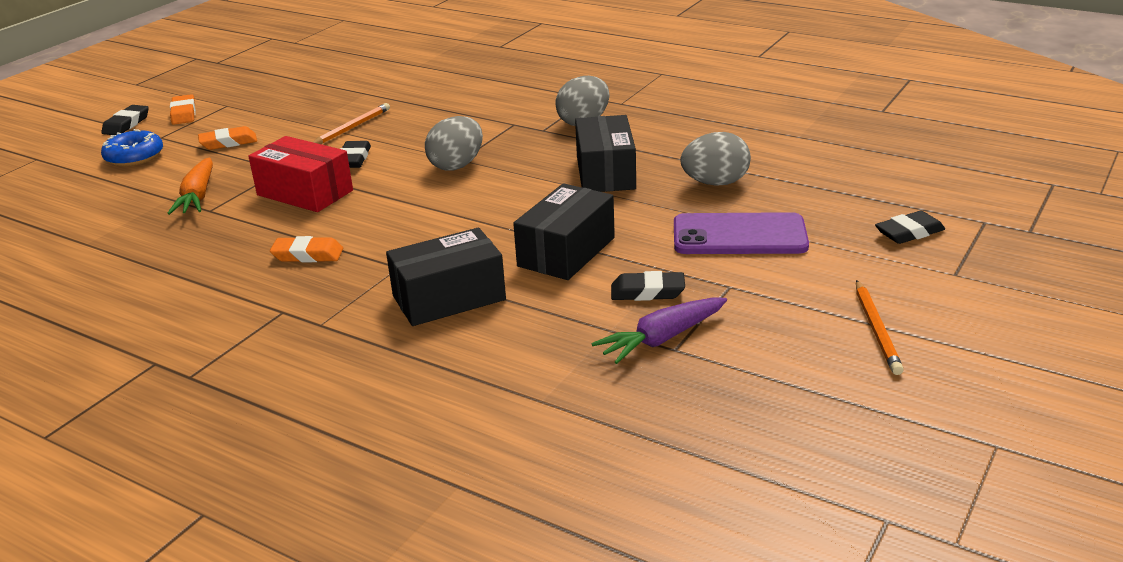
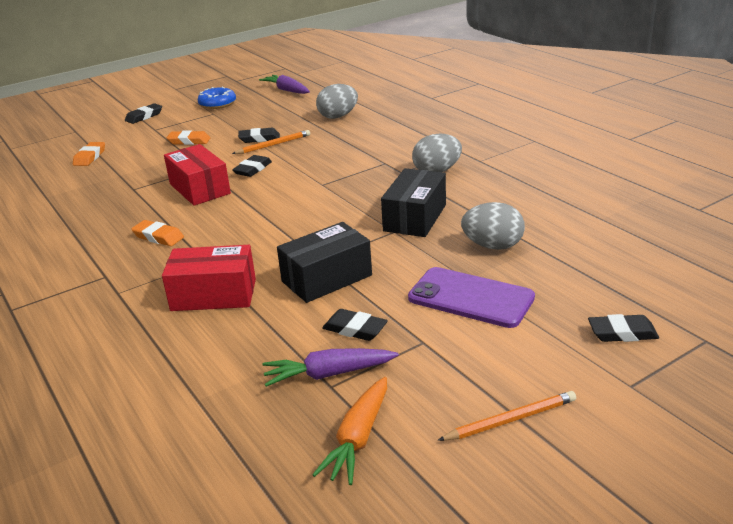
camera: 25 degrees right, 0 degrees up
blue donut [101,129,163,166] -> blue donut moved to [198,86,236,109]
orange carrot [167,158,213,215] -> orange carrot moved to [312,377,387,485]
orange eraser [170,94,196,125] -> orange eraser moved to [73,142,105,166]
black box [386,228,506,326] -> red box [162,245,256,311]
grey egg [425,116,483,171] -> grey egg moved to [316,84,358,119]
orange pencil [856,280,904,375] -> orange pencil turned 135 degrees counterclockwise [438,391,576,441]
none -> black eraser [238,128,280,143]
none -> purple carrot [259,75,310,94]

